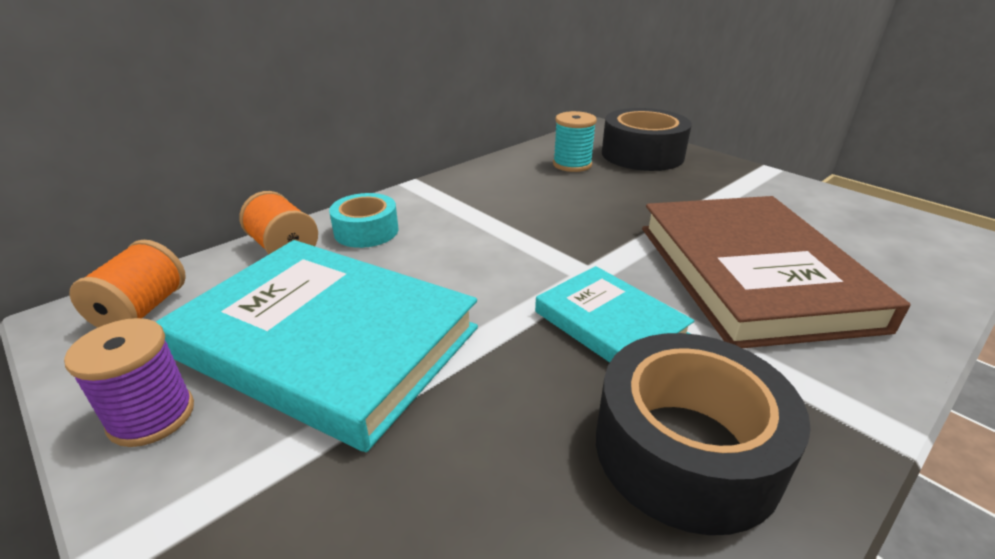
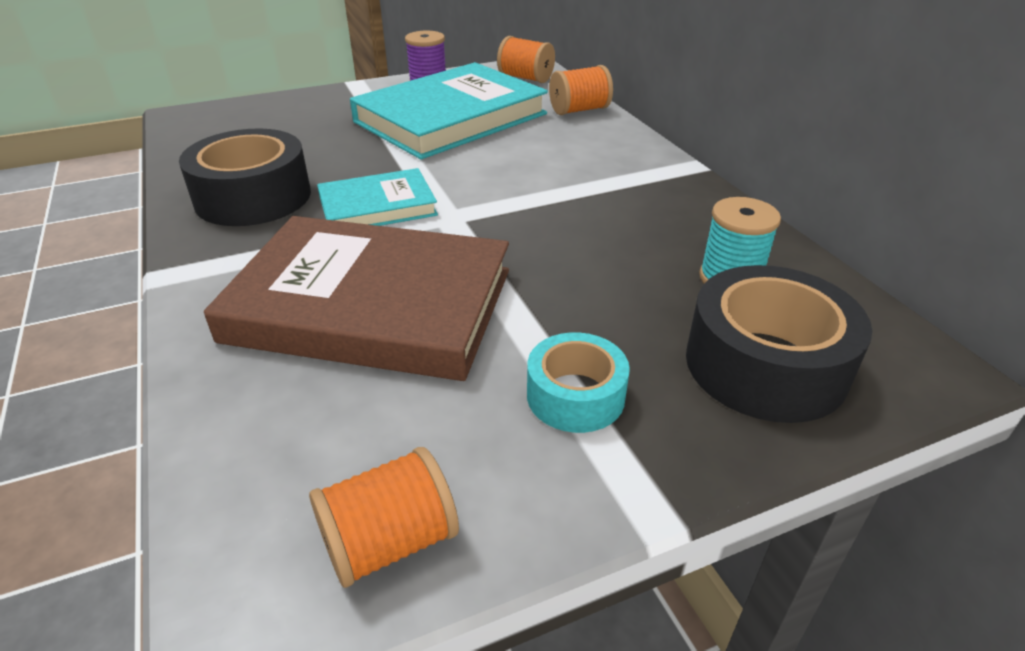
camera: 110 degrees right, 5 degrees up
turquoise tape [329,193,398,248] -> turquoise tape moved to [527,332,630,433]
none -> orange spool [309,447,459,588]

